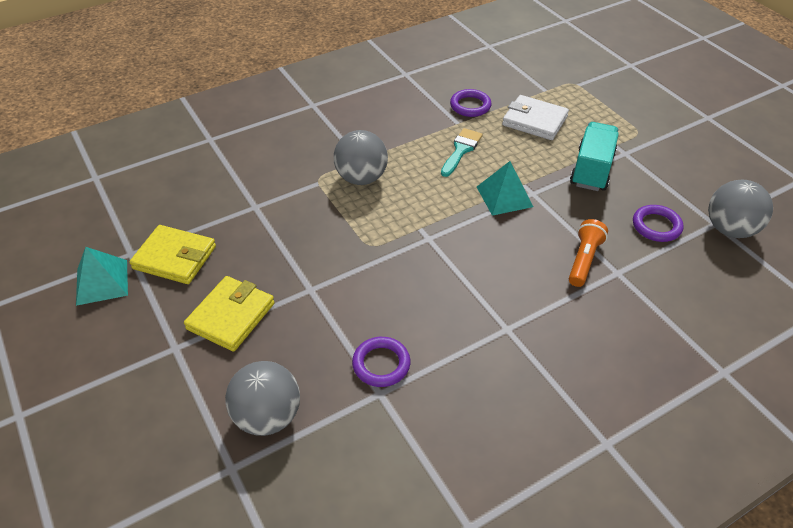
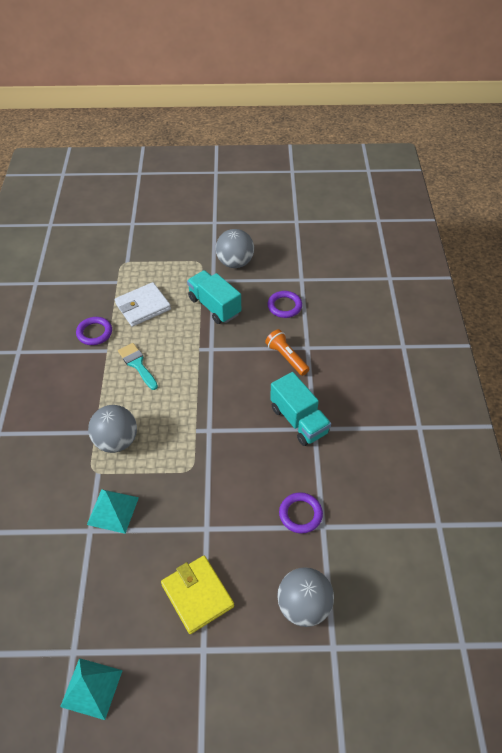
camera: 60 degrees left, 5 degrees up
yellow wallet [129,225,216,284] -> none
turquoise pyramid [477,161,533,216] -> turquoise pyramid moved to [87,489,139,534]
grey ball [708,180,773,238] -> grey ball moved to [216,229,254,268]
none -> turquoise truck [270,372,331,446]

